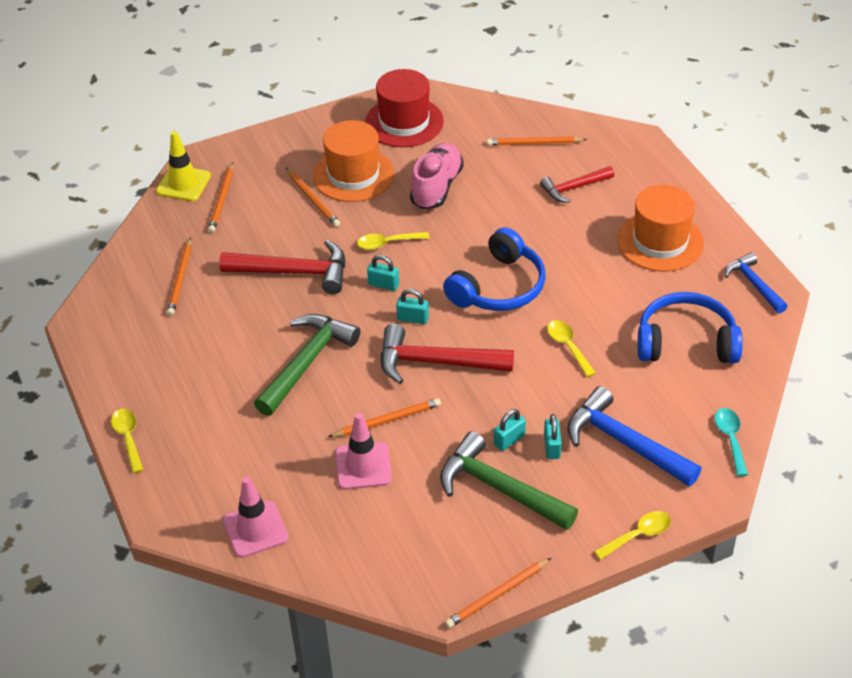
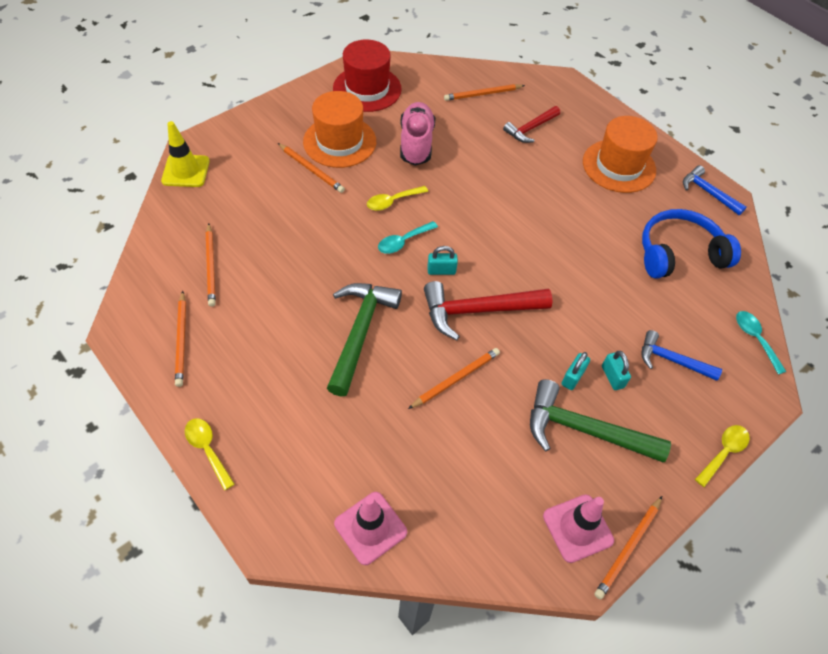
camera: 20 degrees left, 10 degrees up
orange pencil [208,162,233,233] -> orange pencil moved to [175,291,186,387]
red hammer [219,240,345,294] -> none
pink traffic cone [335,413,392,490] -> pink traffic cone moved to [543,495,614,563]
turquoise padlock [367,255,399,291] -> turquoise spoon [378,221,438,254]
blue headphones [443,227,546,311] -> none
yellow spoon [547,320,596,377] -> none
blue hammer [567,386,702,486] -> blue hammer [642,330,722,381], size x0.61

